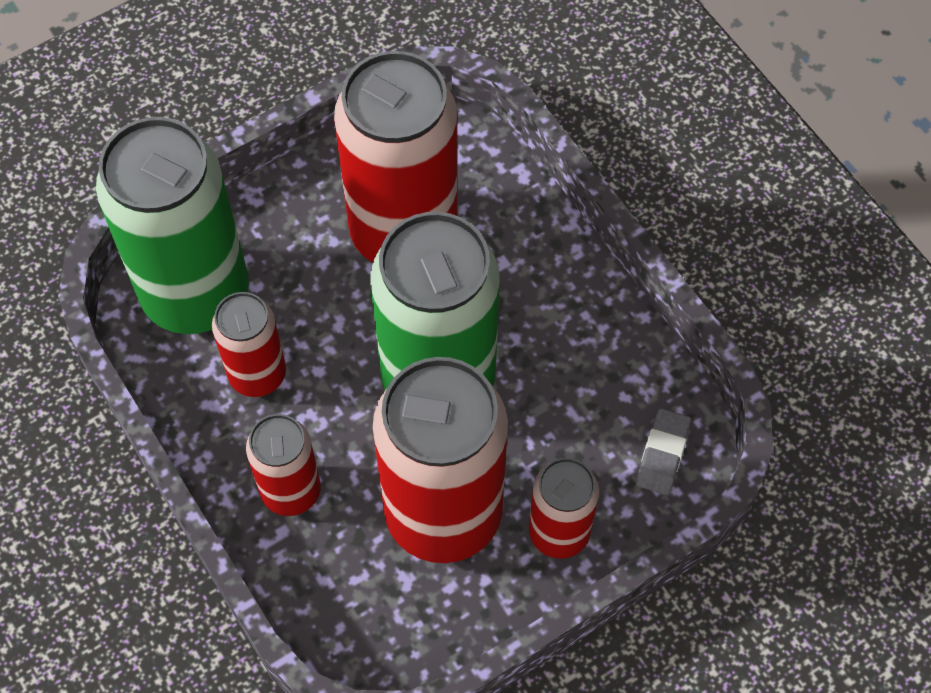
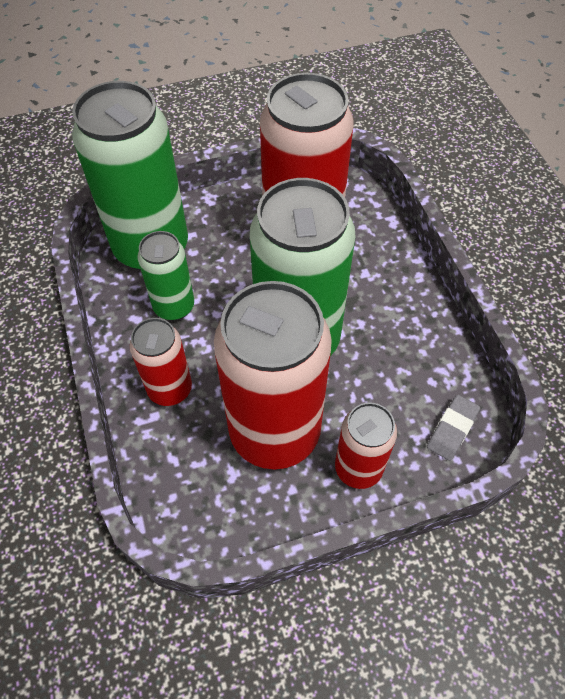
camera: 15 degrees right, 5 degrees down
red can [212,292,286,397] -> green can [138,231,194,321]

